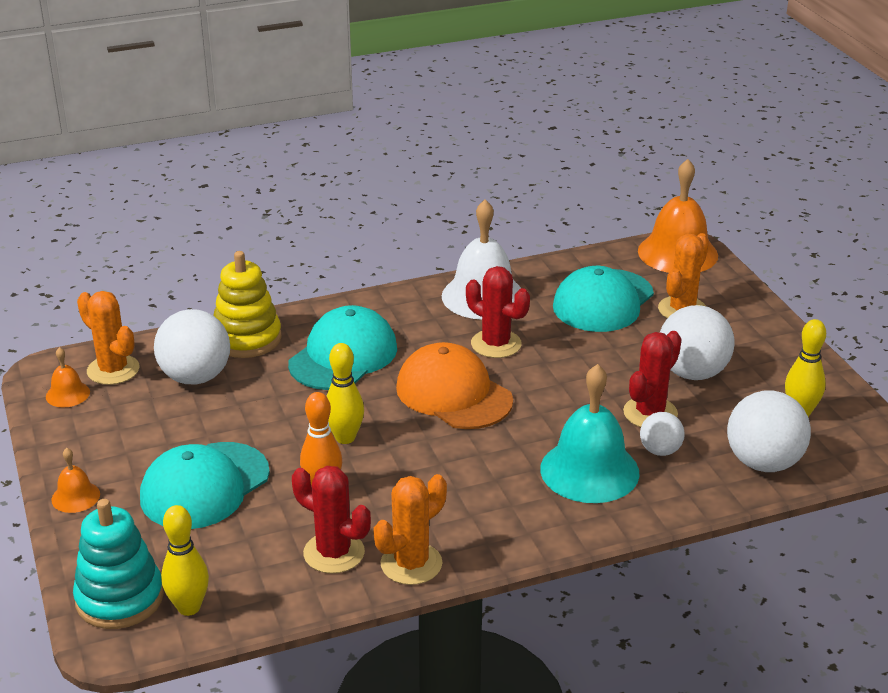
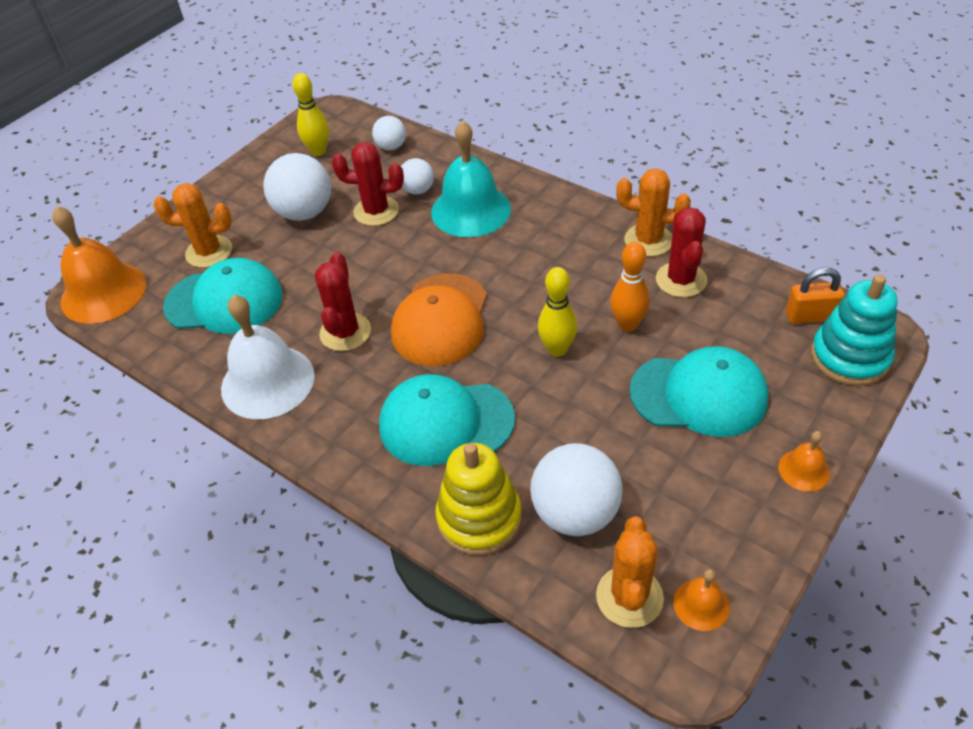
camera: 120 degrees left, 15 degrees up
yellow bowling pin [161,505,209,616] -> orange padlock [786,268,845,324]
white ball [727,391,811,472] -> white ball [372,116,406,150], size x0.55

